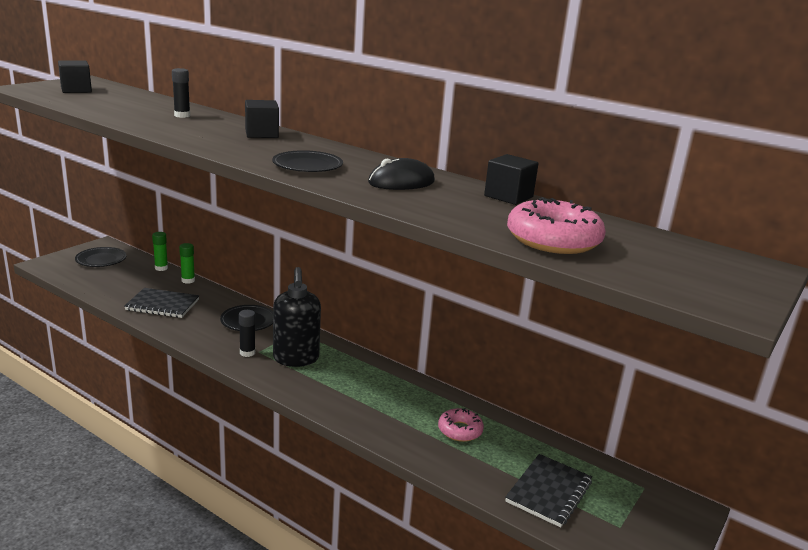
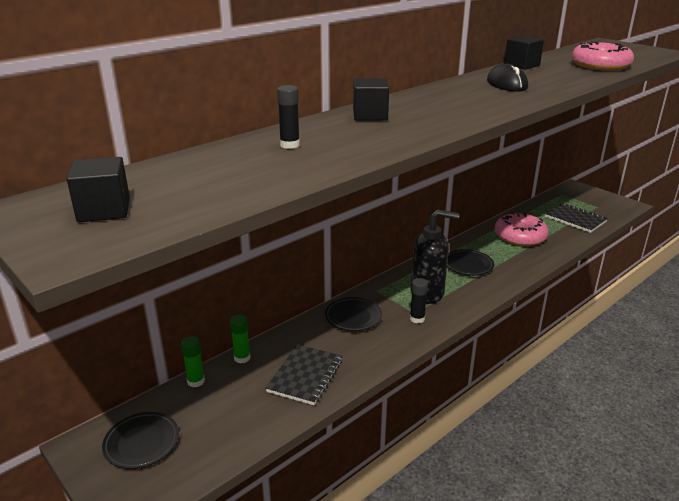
camera: 75 degrees left, 5 degrees up
black plate [272,150,343,172] -> black plate moved to [447,249,494,276]
pink donut [438,408,484,442] -> pink donut [495,212,549,246], size x1.66

